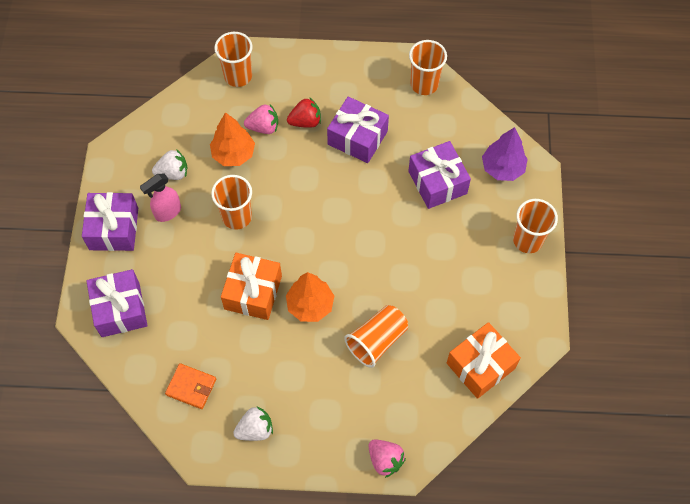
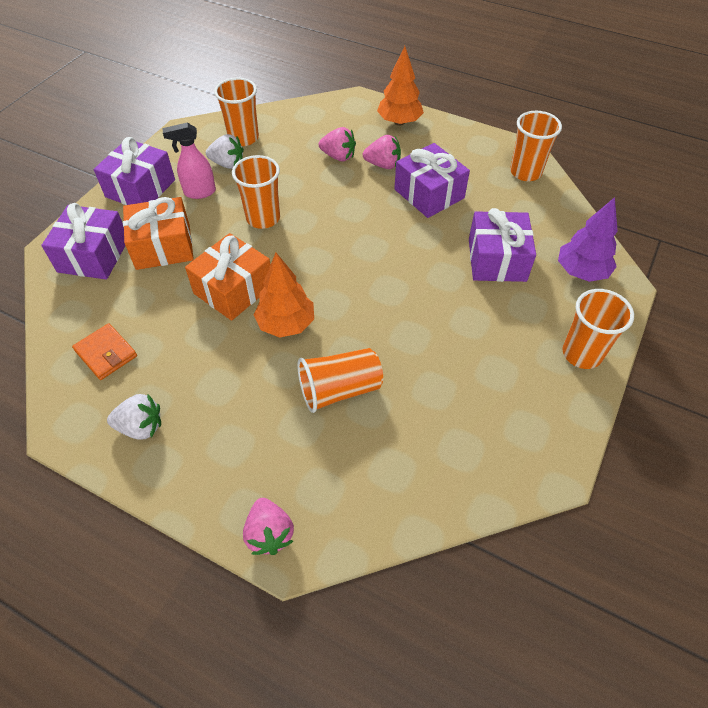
camera: 25 degrees right, 10 degrees down
orange tree [210,112,255,166] -> orange tree moved to [377,46,424,126]
orange cup [214,32,253,87] -> orange cup moved to [214,78,259,146]
red strawberry [287,97,321,128] -> pink strawberry [363,135,401,169]
orange gift [447,322,521,399] -> orange gift moved to [123,197,194,270]

